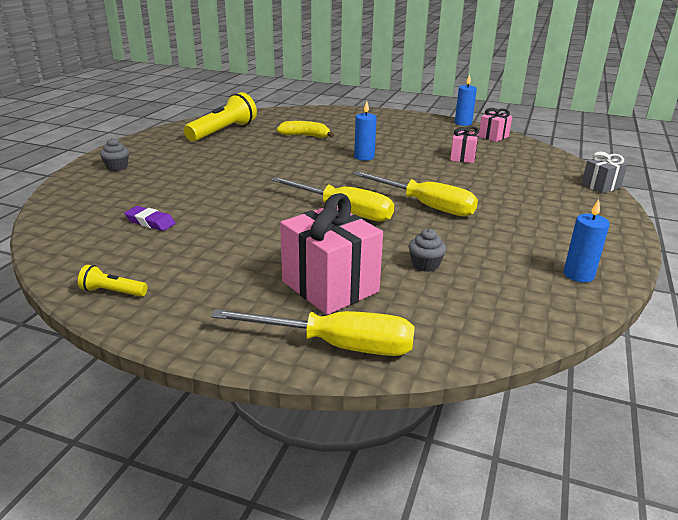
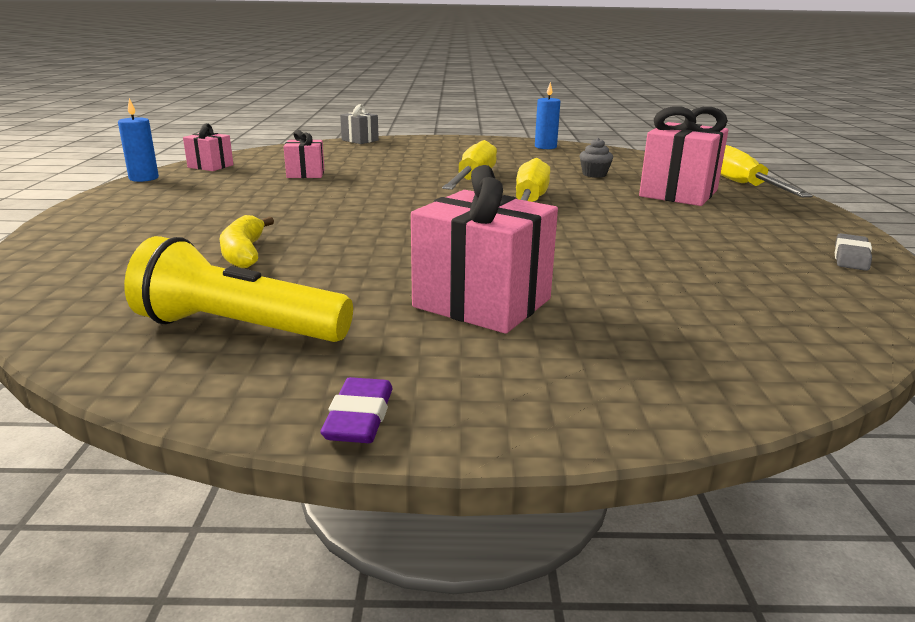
camera: 110 degrees left, 5 degrees down
yellow flashlight [78,265,147,297] -> grey eraser [835,233,872,271]
grey cupcake [100,138,129,171] -> none
purple eraser [124,206,176,231] -> purple eraser moved to [321,377,393,443]
blue candle [354,101,377,161] -> none
none -> pink gift [411,165,558,334]

